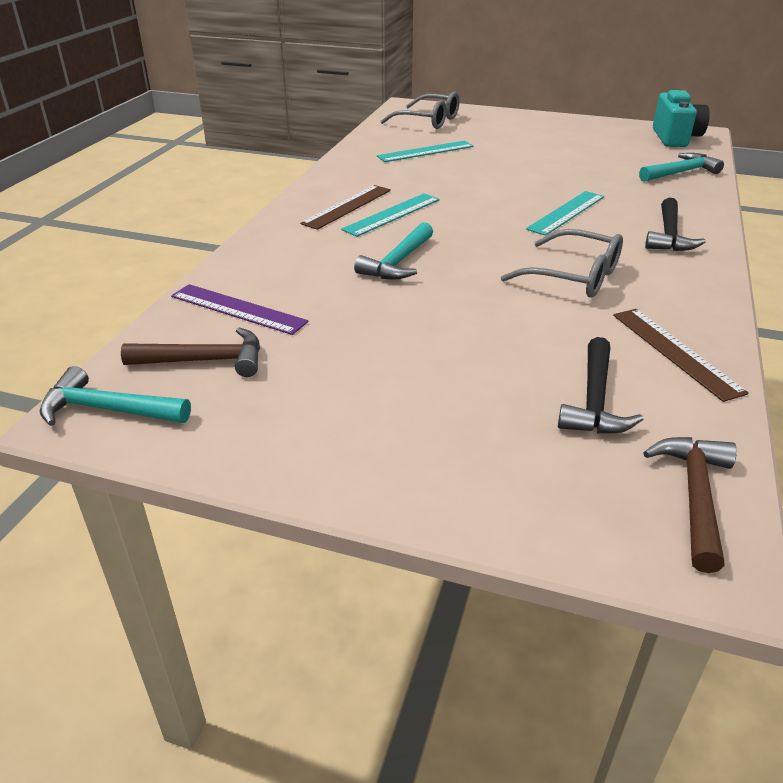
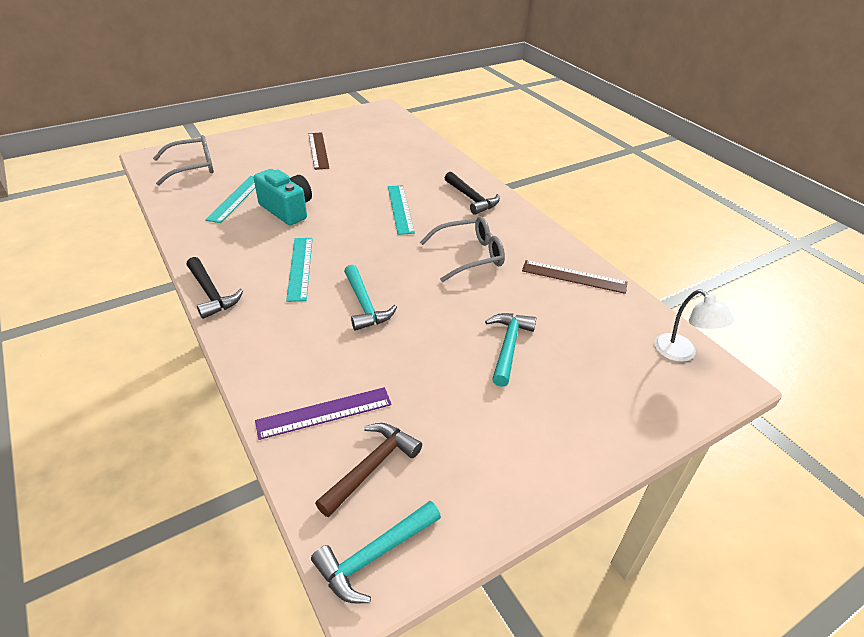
camera: 50 degrees left, 5 degrees up
brown ruler [300,185,391,230] -> brown ruler moved to [309,132,329,170]
black hammer [558,337,644,434] -> black hammer moved to [187,257,243,319]
turquoise hammer [639,153,724,182] -> turquoise hammer moved to [485,313,536,387]
brown hammer [643,437,737,573] -> white lamp [654,290,734,362]
turquoise camera [653,90,710,147] -> turquoise camera moved to [254,169,312,225]

